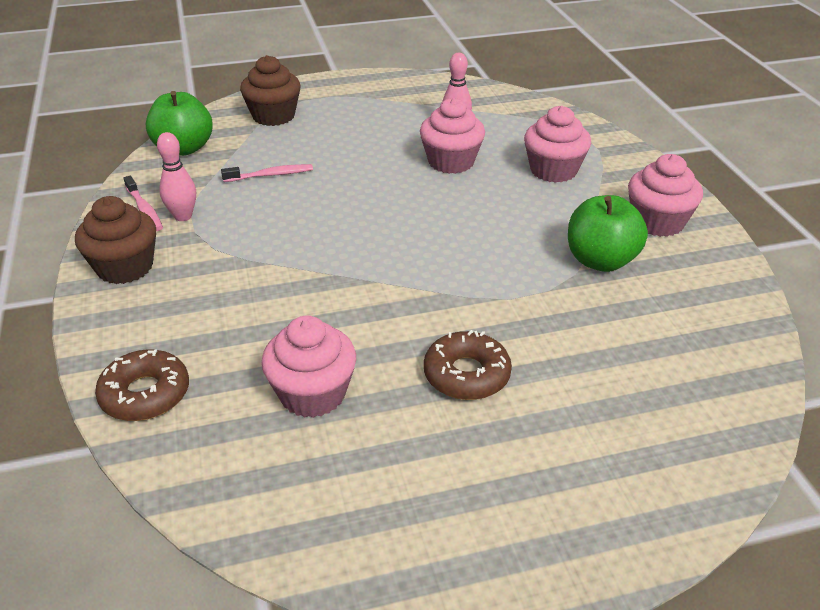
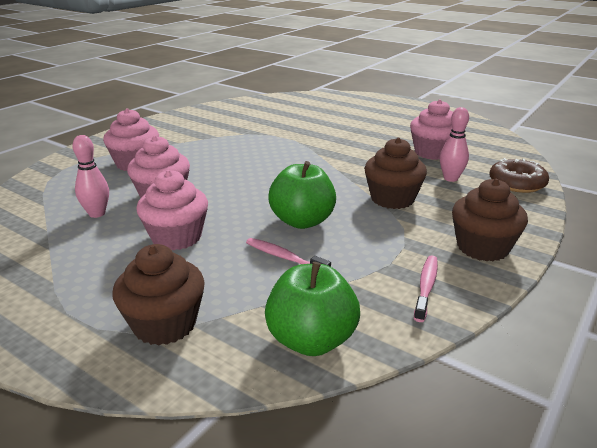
camera: 130 degrees left, 10 degrees down
pink bowling pin [157,132,196,221] -> pink bowling pin moved to [440,107,469,182]
brown donut [424,330,512,400] -> none
green apple [568,195,648,272] -> green apple moved to [268,161,336,229]
pink cupcake [628,154,703,237] -> pink cupcake moved to [136,170,208,250]
none -> brown cupcake [364,138,427,209]

